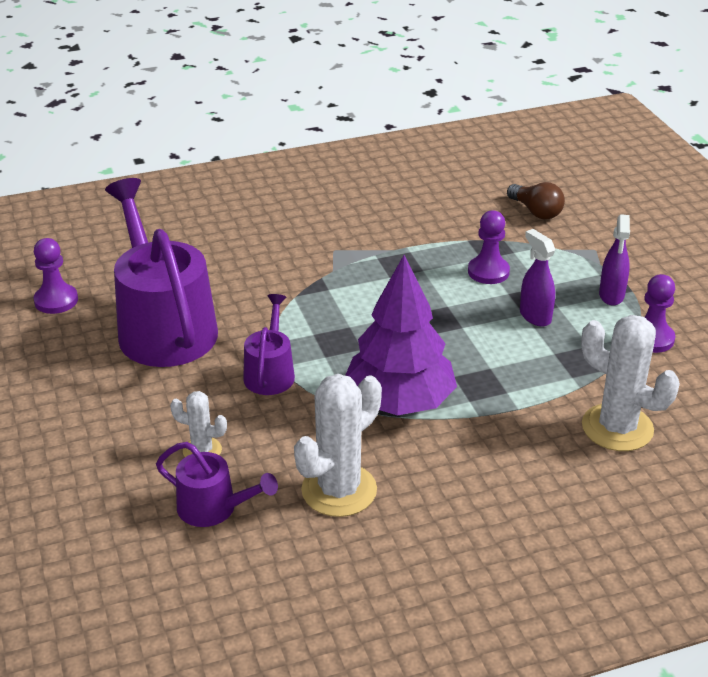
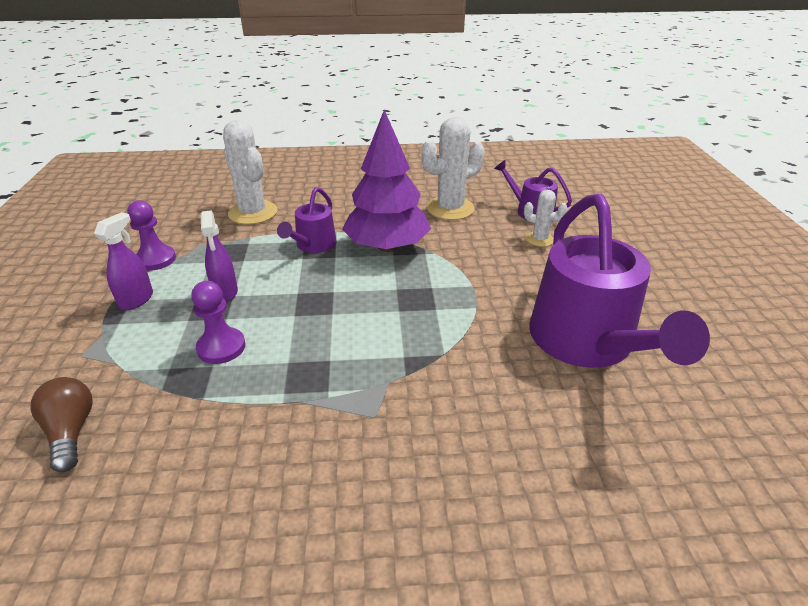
camera: 165 degrees left, 0 degrees up
purple pawn [33,238,78,314] -> none
purple watering can [243,294,295,395] -> purple watering can moved to [277,187,337,253]

